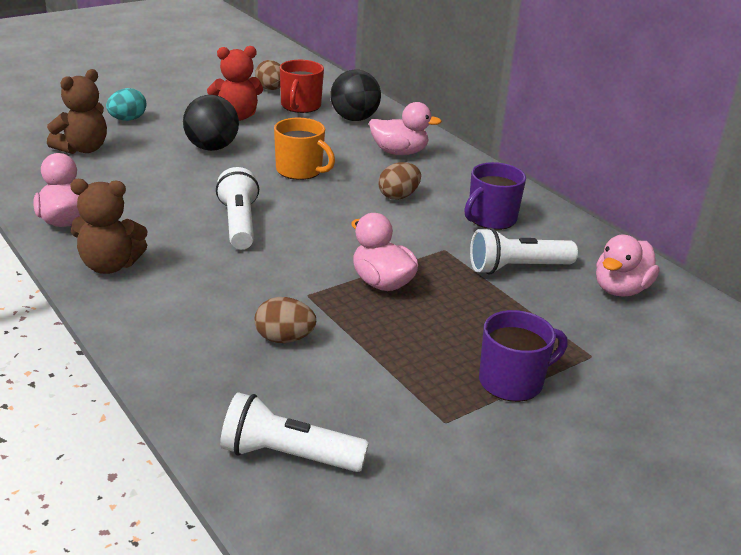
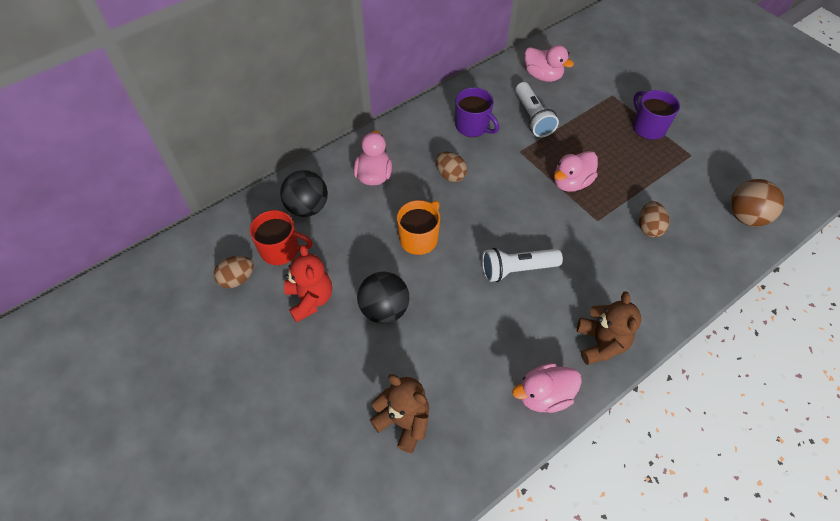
camera: 90 degrees left, 25 degrees up
turquoise egg [106,88,146,121] -> none
white flashlight [220,392,369,472] -> brown ball [730,179,784,227]

